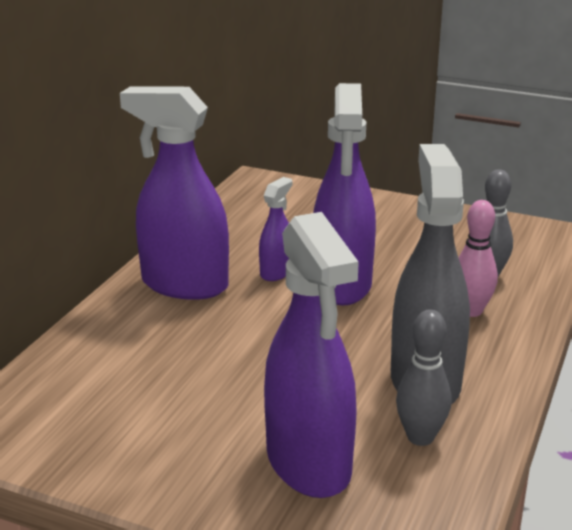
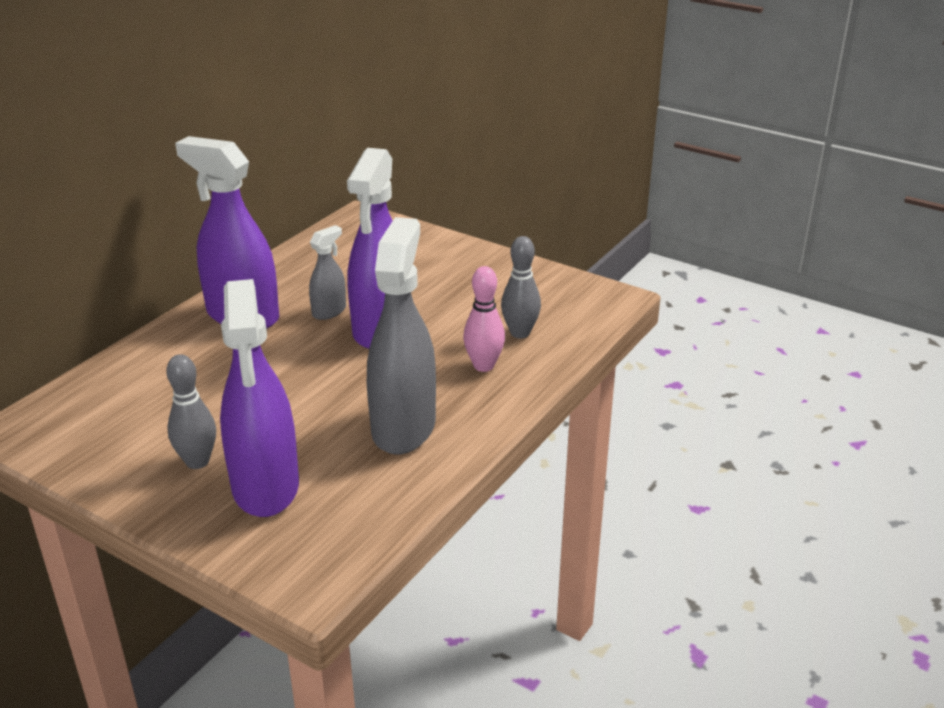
camera: 10 degrees right, 5 degrees up
purple spray bottle [259,177,292,281] -> grey spray bottle [309,225,346,320]
grey bowling pin [396,309,451,446] -> grey bowling pin moved to [166,354,216,469]

